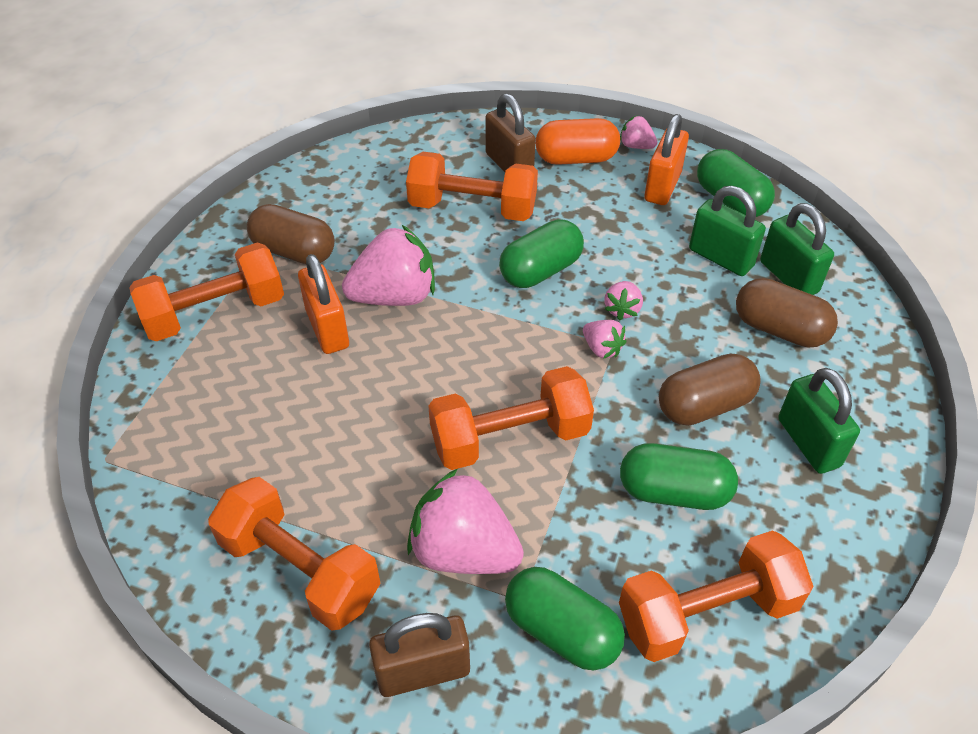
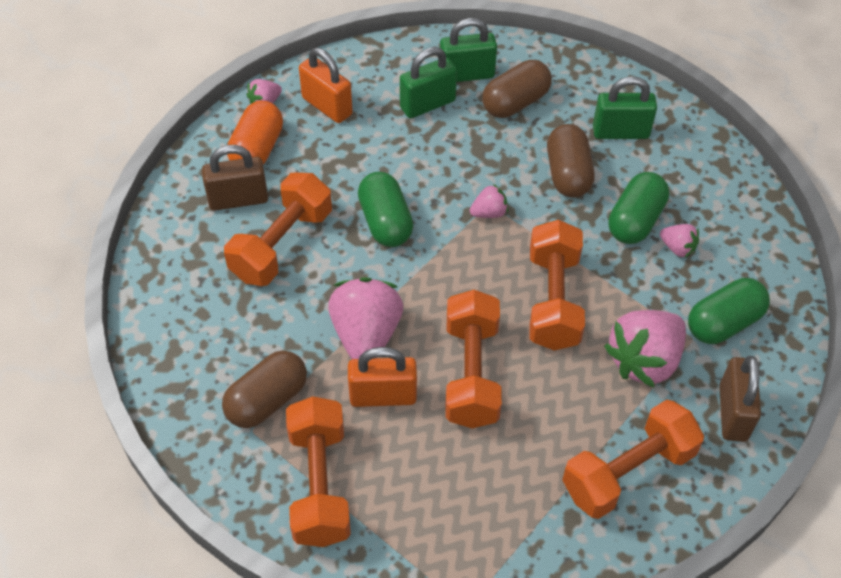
camera: 70 degrees left, 5 degrees up
pink strawberry [604,281,643,321] -> pink strawberry moved to [660,224,699,258]
orange dumbbell [619,530,814,662] -> orange dumbbell moved to [445,290,502,428]
green capsule [697,149,775,217] -> none

